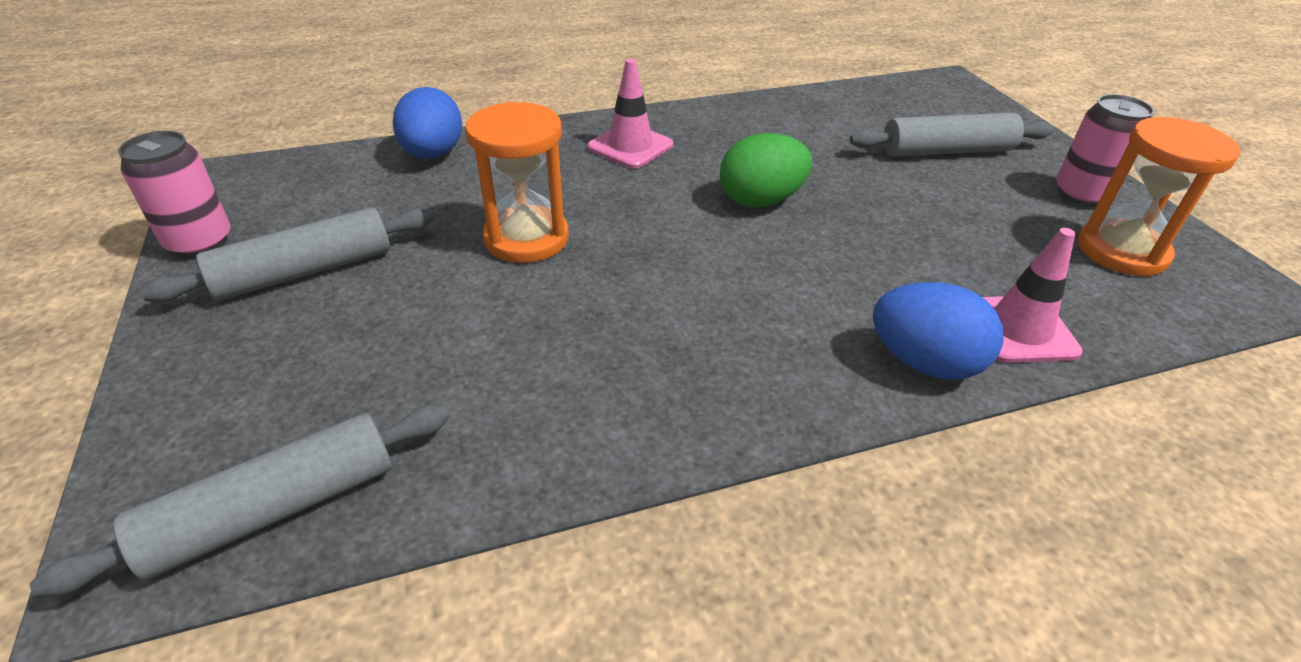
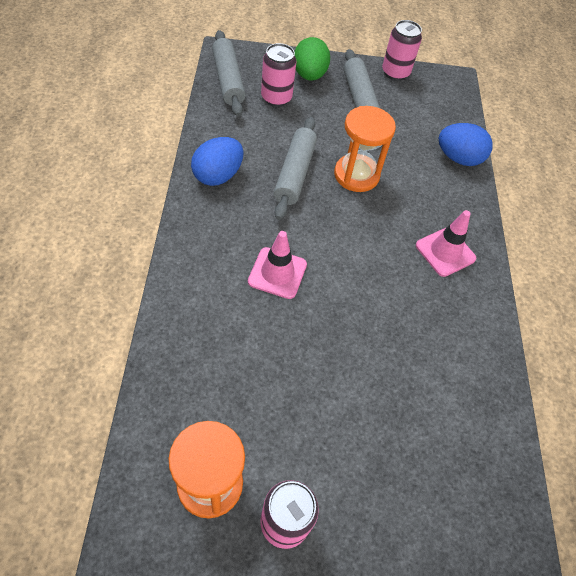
camera: 105 degrees right, 15 degrees up
green egg [720,133,812,207] -> green egg moved to [294,37,330,81]
grey rolling pin [850,113,1054,157] -> grey rolling pin moved to [274,117,317,220]
blue egg [873,282,1004,380] -> blue egg moved to [191,137,244,186]
pink traffic cone [983,228,1083,363] -> pink traffic cone moved to [248,231,307,299]
none -> pink can [261,43,297,107]

